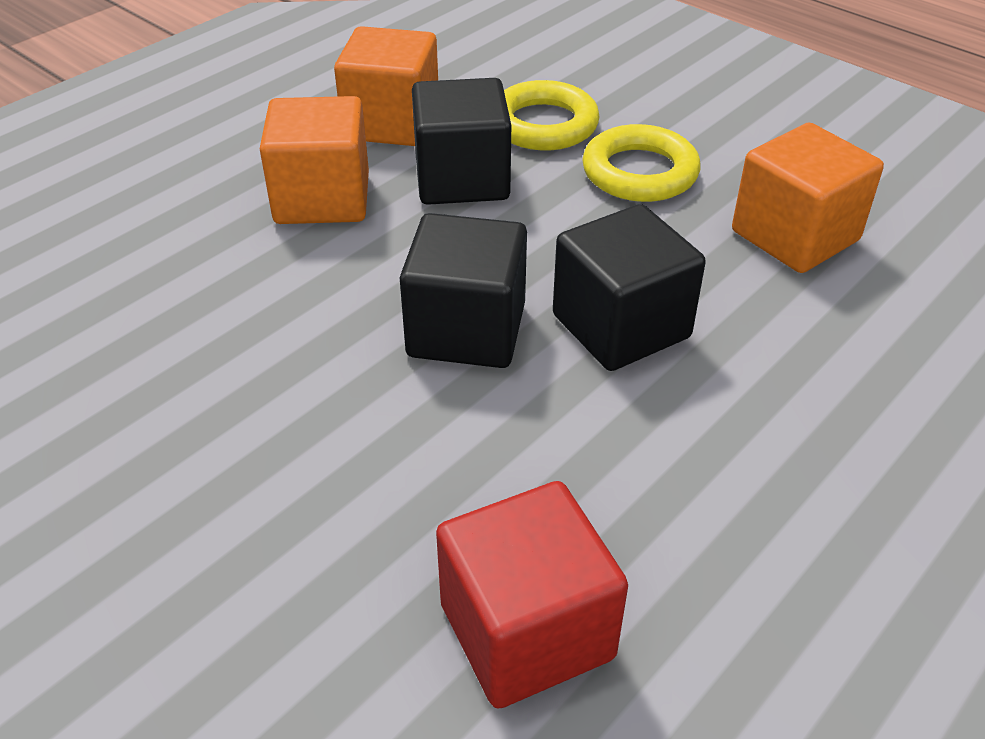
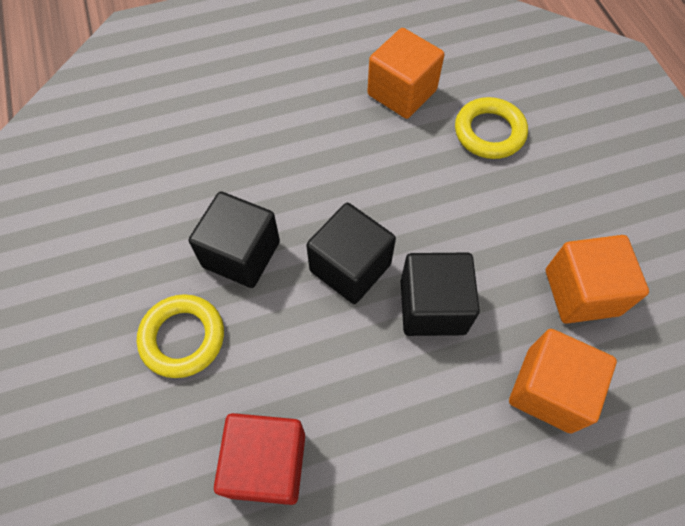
camera: 30 degrees right, 20 degrees up
orange cube [260,96,369,224] -> orange cube moved to [509,329,617,434]
black cube [412,78,511,205] -> black cube moved to [189,191,280,288]
yellow ring [582,124,701,202] -> yellow ring moved to [137,294,224,378]

